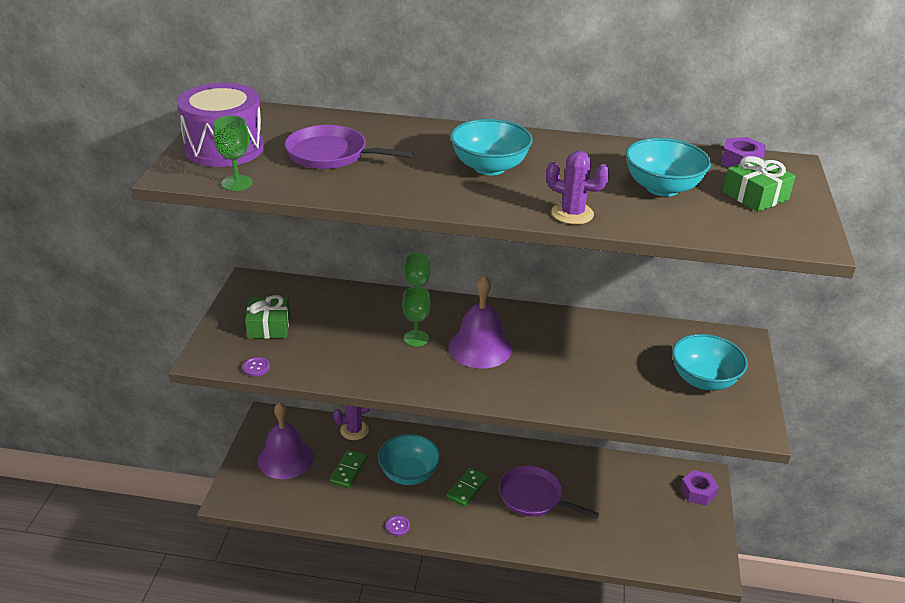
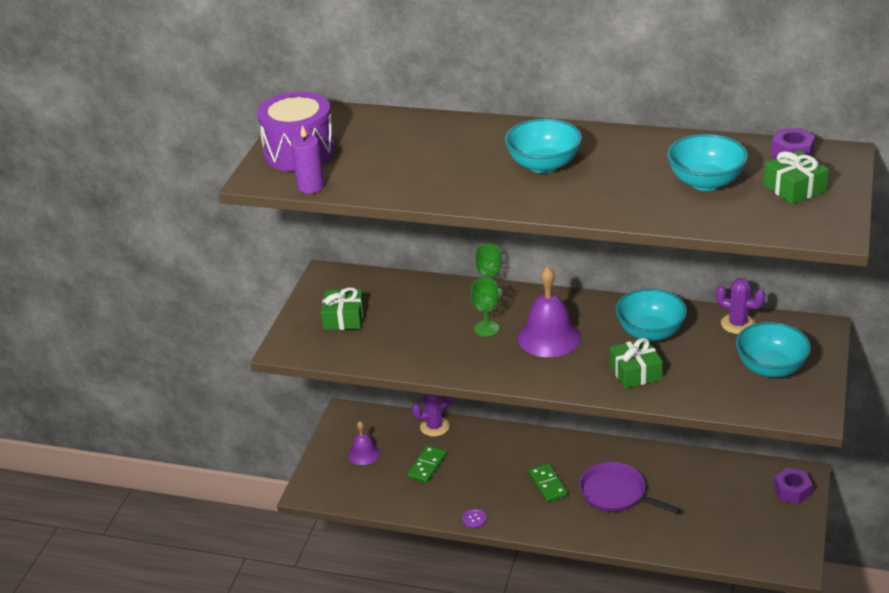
camera: 10 degrees right, 0 degrees up
green goblet [213,116,253,191] -> purple candle [291,125,324,194]
purple button [243,357,270,377] -> none
purple bell [258,402,314,479] -> purple bell [348,421,380,465], size x0.57
purple pan [285,125,413,169] -> none
turquoise bowl [378,434,441,485] -> turquoise bowl moved to [615,289,687,341]
green domino [446,468,489,507] -> green domino turned 60 degrees counterclockwise [528,464,568,502]
purple cactus [546,151,610,224] -> purple cactus moved to [716,278,766,334]
none -> green gift [609,338,663,389]

